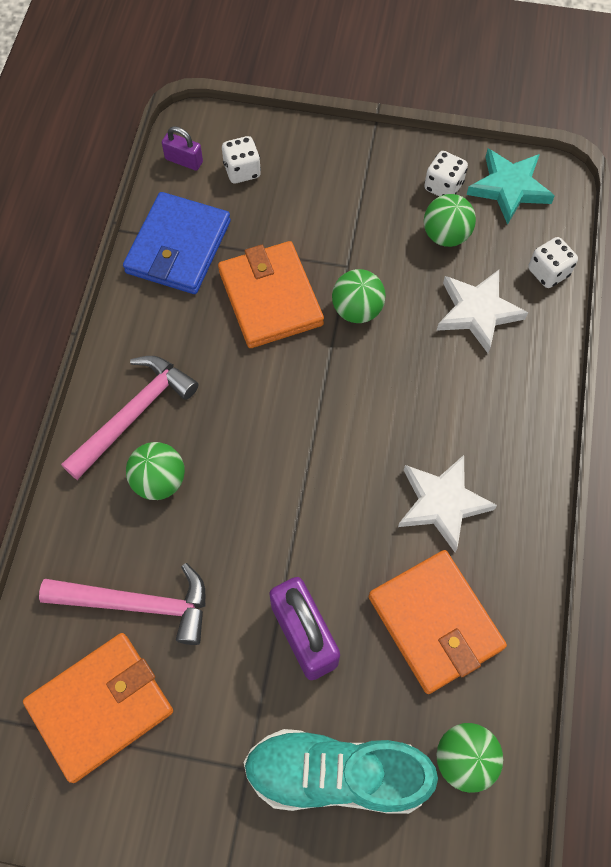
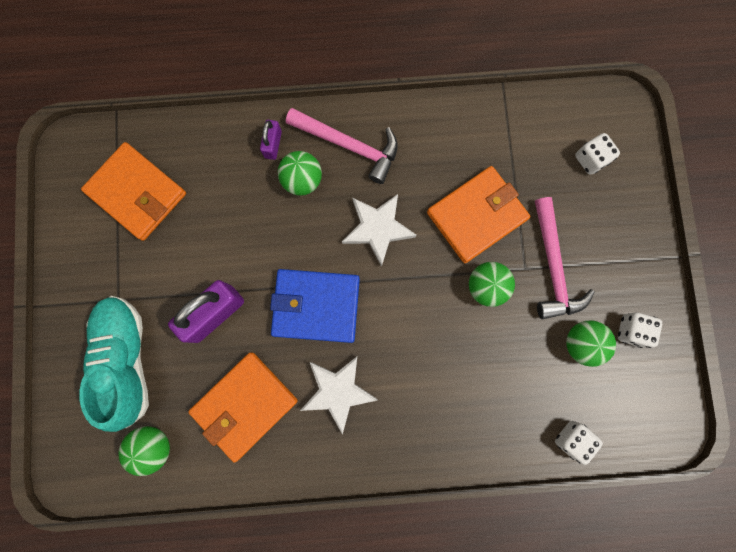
camera: 75 degrees right, 15 degrees up
pink hammer [39,563,205,645] -> pink hammer moved to [535,197,595,319]
blue wallet [123,192,231,294] -> blue wallet moved to [270,269,360,343]
purple padlock [162,126,203,171] -> purple padlock moved to [260,120,282,160]
white star [437,270,528,353] -> white star moved to [342,194,417,267]
turquoise star [467,149,555,225] -> none

